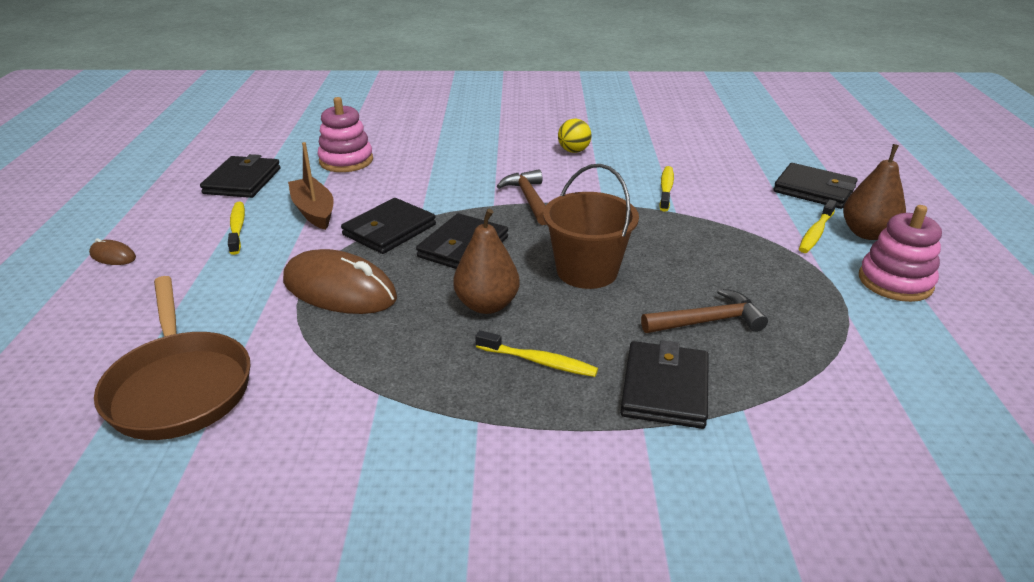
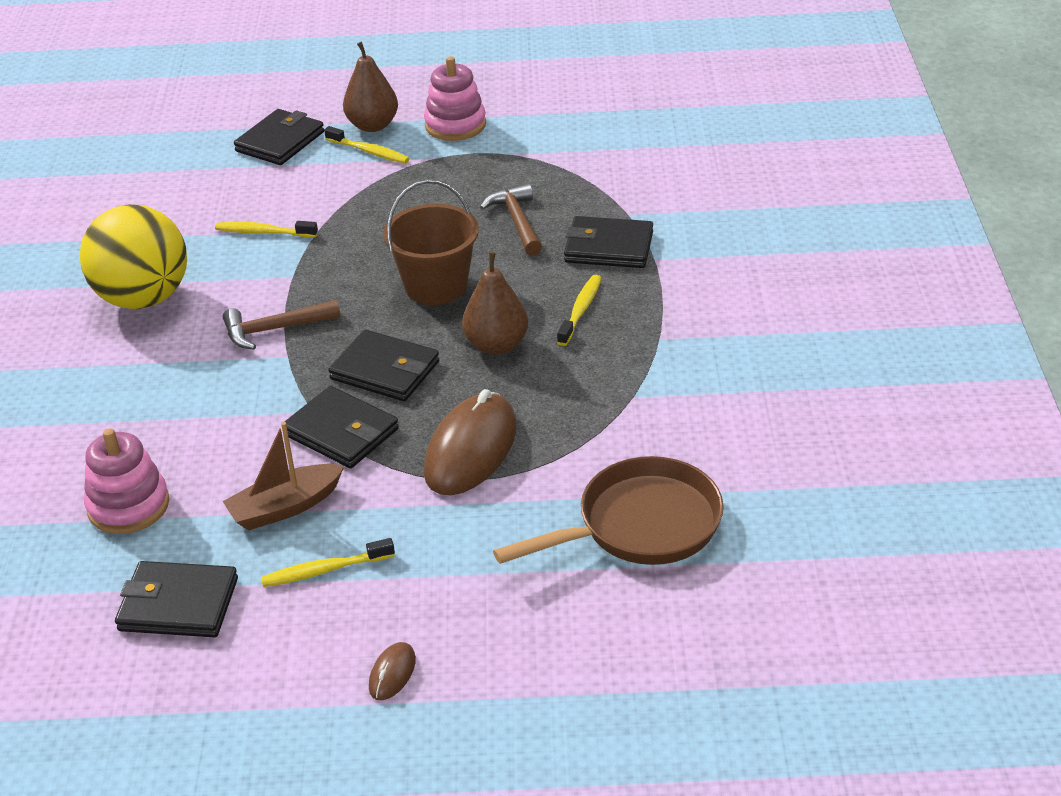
camera: 90 degrees left, 5 degrees up
yellow ball [558,119,592,153] -> yellow ball [80,204,187,309], size x2.29

